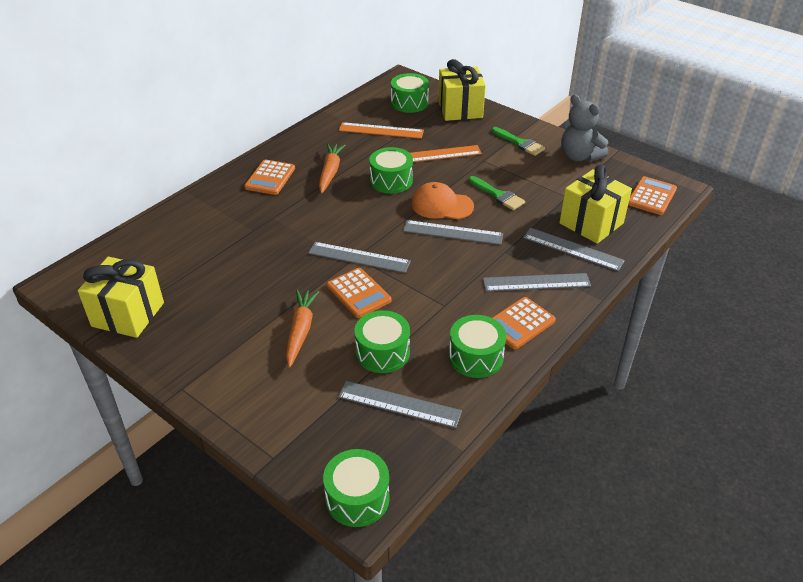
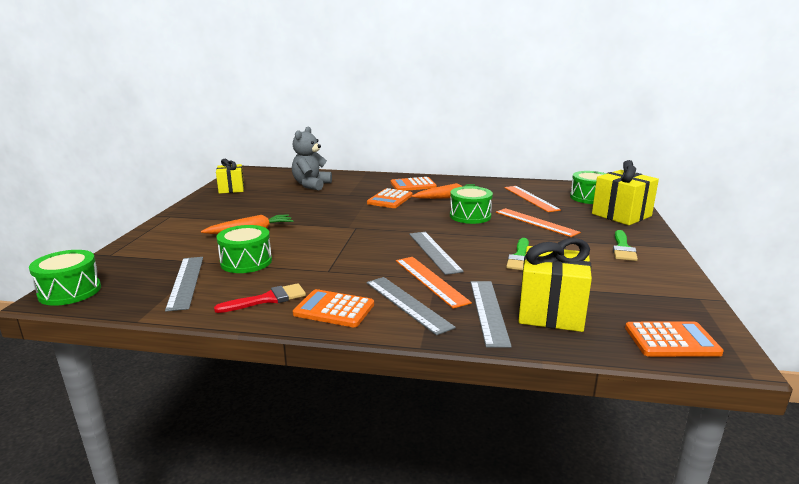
camera: 60 degrees right, 20 degrees down
yellow gift [78,257,164,338] -> yellow gift [216,159,244,194], size x0.64
grey ruler [308,242,411,273] -> none
orange calculator [327,268,391,318] -> orange calculator moved to [367,188,413,208]
orange cap [411,182,474,220] -> none
green drum [449,315,506,378] -> red brush [214,283,306,313]
grey teddy bear [561,95,608,162] -> grey teddy bear moved to [292,126,332,191]
none -> orange ruler [396,257,472,309]

